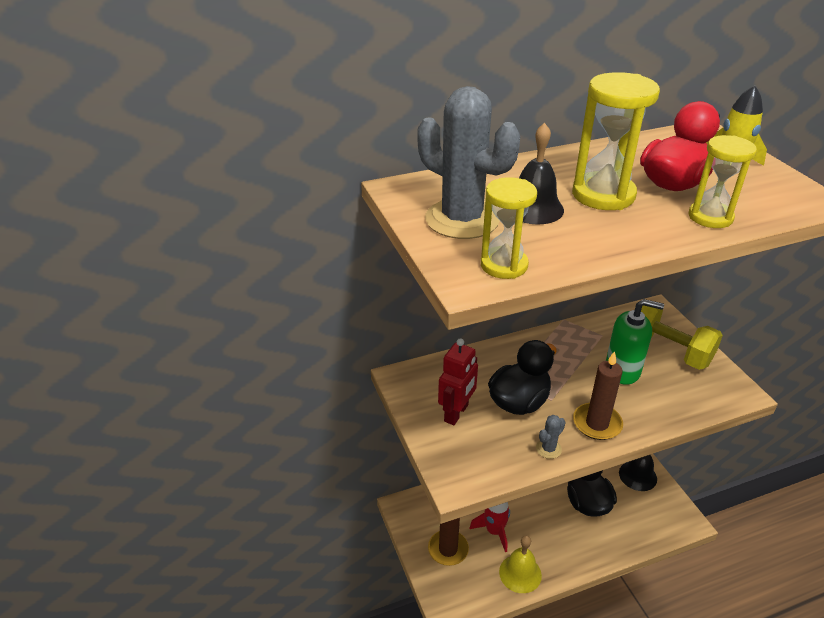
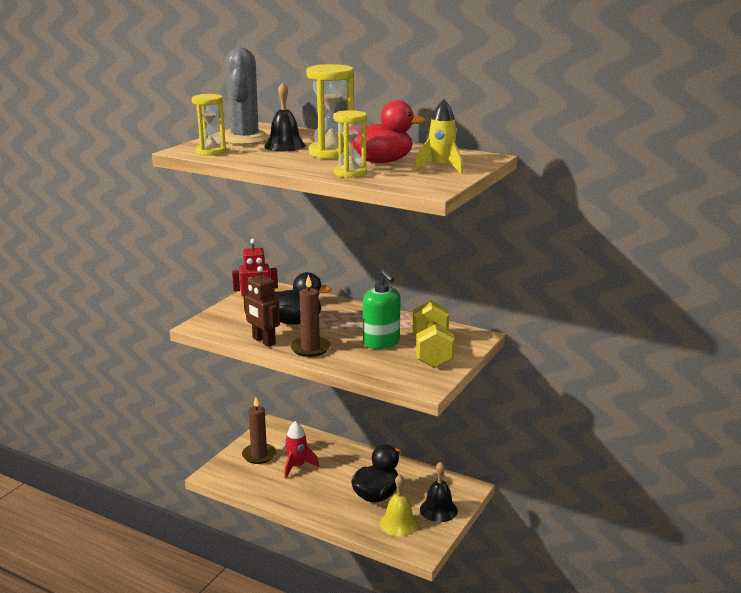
camera: 50 degrees right, 15 degrees down
yellow bell [499,535,542,593] -> yellow bell moved to [380,474,418,536]
grey cactus [536,415,566,459] -> brown robot [244,266,280,347]

